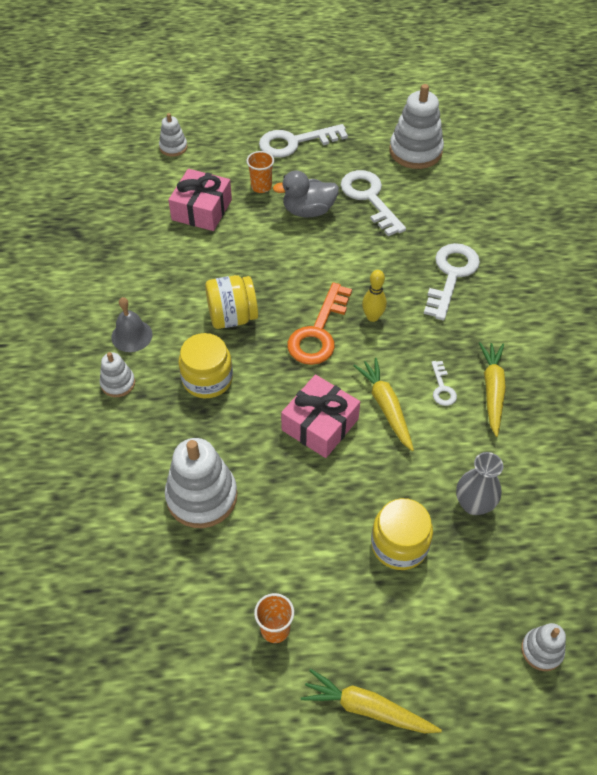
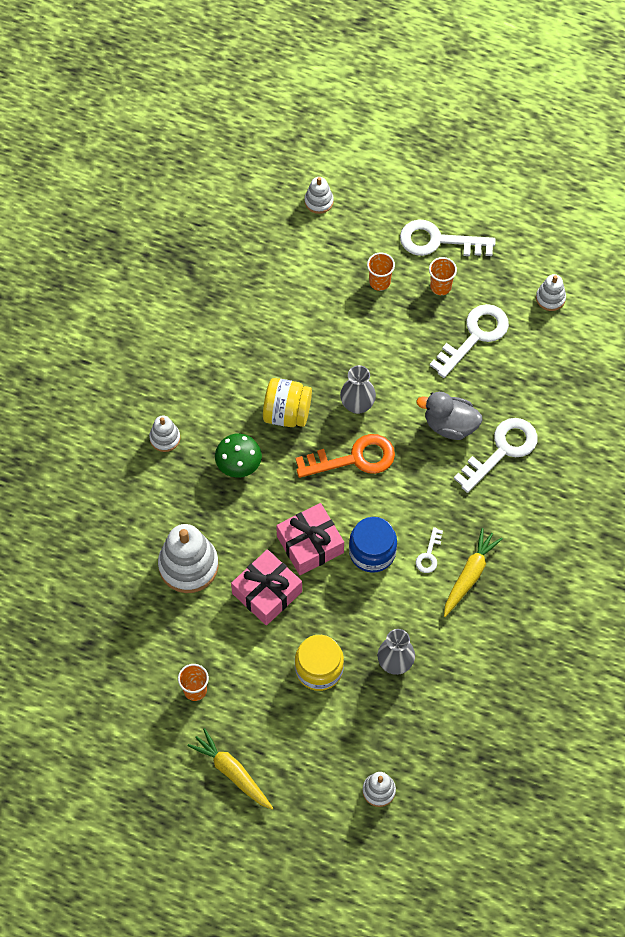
camera: 25 degrees right, 10 degrees up
grey bell [111,297,152,352] -> none
pink gift [168,169,232,231] -> pink gift moved to [231,549,302,625]
yellow jar [178,333,233,398] -> green mushroom [215,433,262,478]
grey duck [273,171,339,217] -> grey duck moved to [416,392,482,440]
orange key [287,282,352,365] -> orange key turned 150 degrees counterclockwise [295,434,395,478]
white key [341,170,406,236] -> white key turned 45 degrees clockwise [430,304,509,378]
yellow carrot [353,358,414,451] -> blue jar [349,517,397,573]
yellow bowling pin [362,270,387,322] -> none
white stacking toy [389,84,444,169] -> white stacking toy [536,274,566,311], size x0.53
none -> grey vase [340,365,376,414]
none -> orange cup [429,257,457,295]

